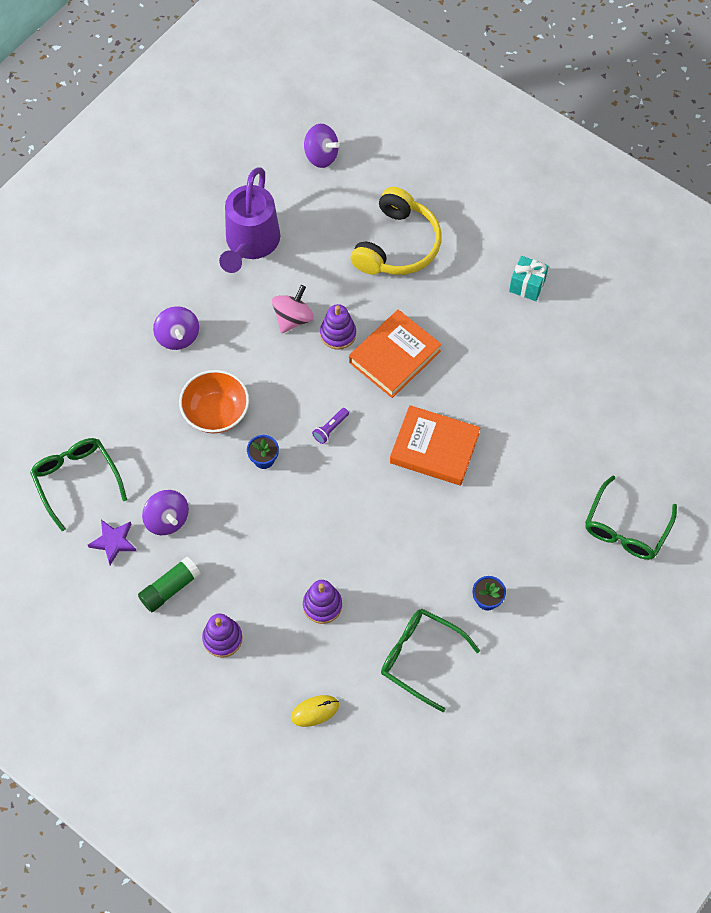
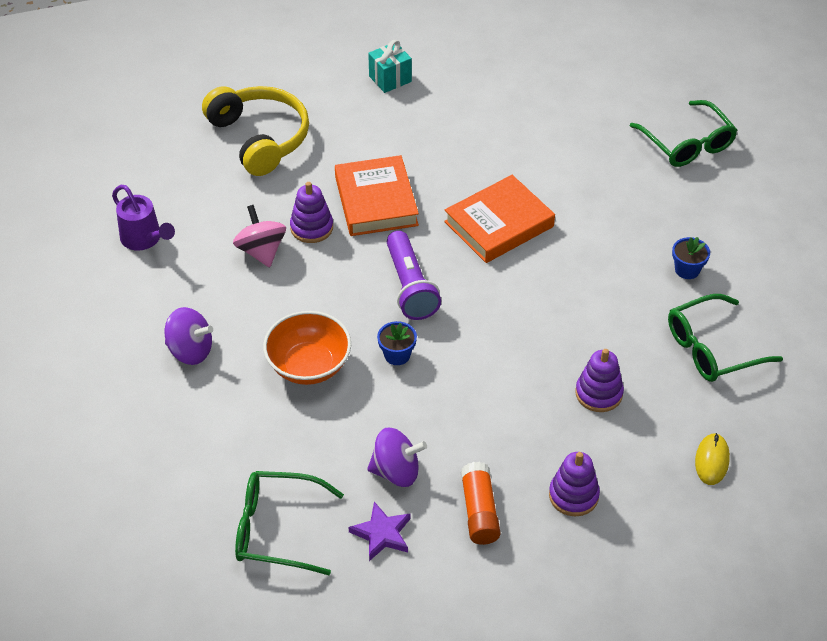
camera: 55 degrees left, 15 degrees down
green glue stick [138,557,201,612] -> orange glue stick [461,462,501,545]
purple watering can [219,167,280,273] -> purple watering can [112,185,175,251], size x0.61
purple spinning top [304,124,339,168] -> none
purple flashlight [312,408,349,444] -> purple flashlight [387,231,441,320], size x2.03

